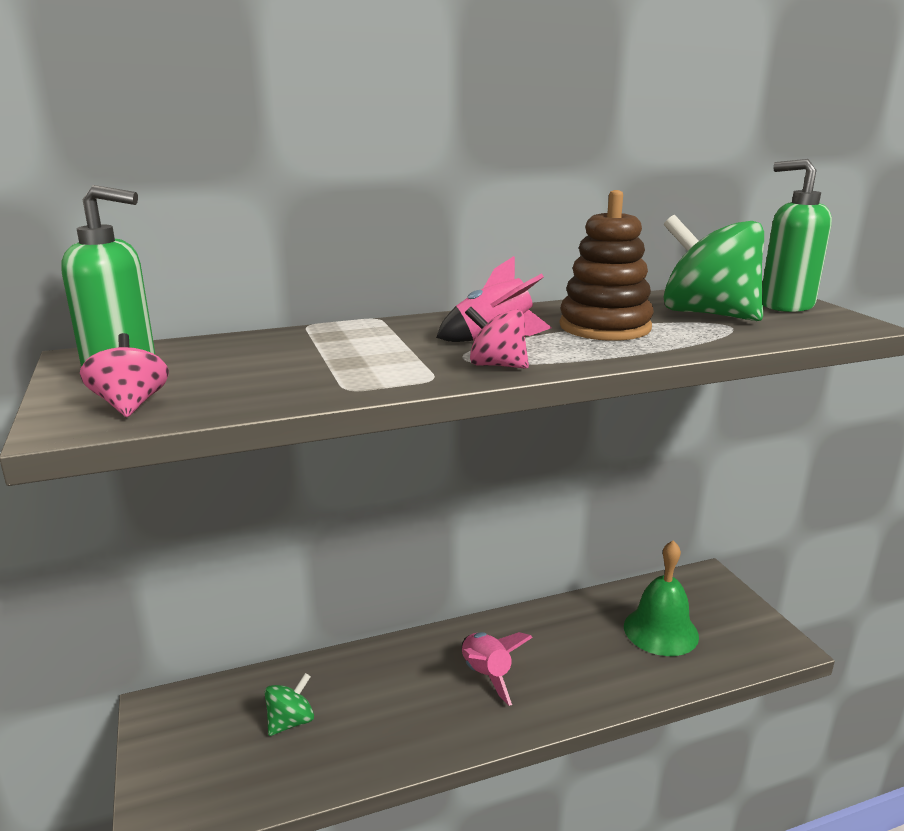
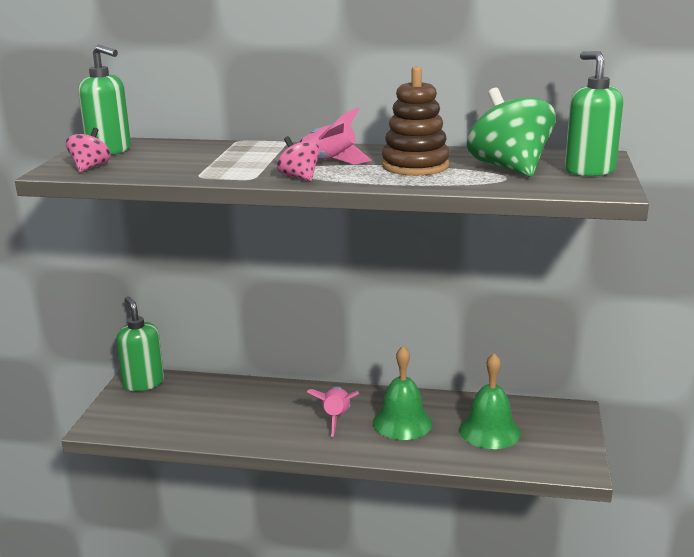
camera: 30 degrees right, 0 degrees up
green spinning top [265,673,314,736] -> none
none -> green soap dispenser [116,296,164,391]
none -> green bell [373,346,433,440]

